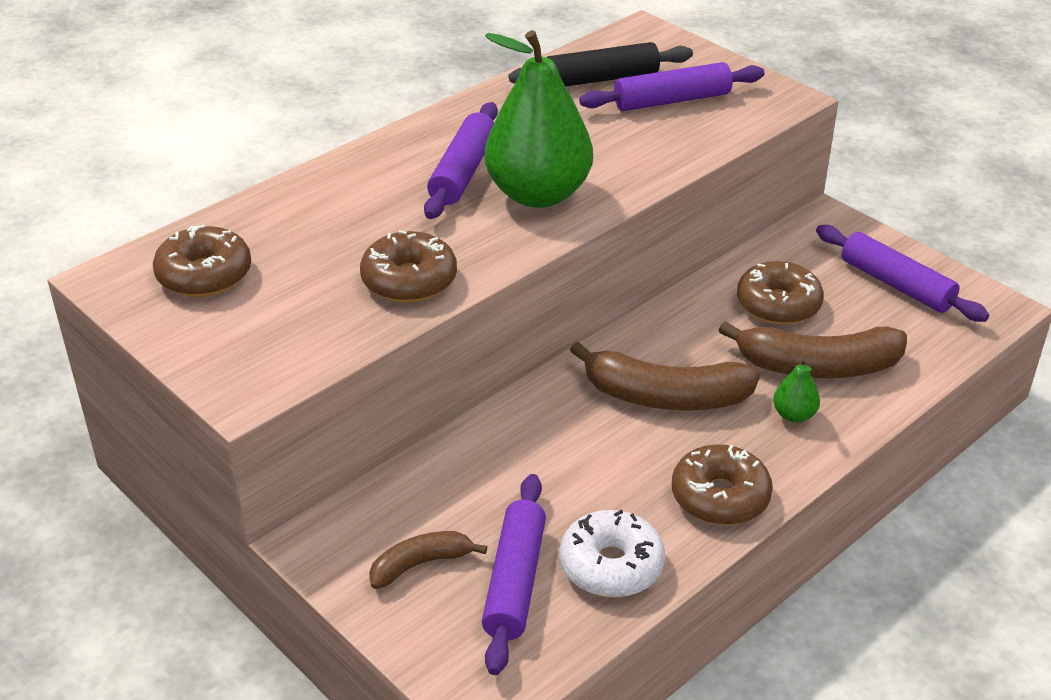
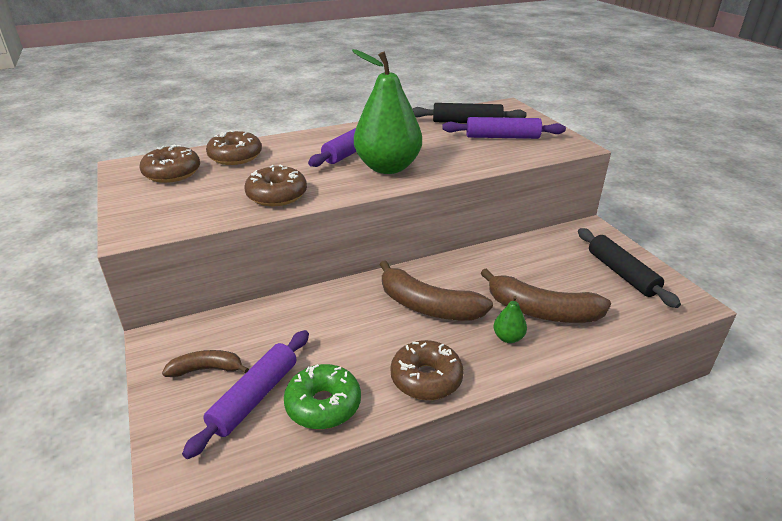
camera: 20 degrees right, 5 degrees down
white donut [559,510,665,598] -> green donut [284,364,361,429]
brown donut [737,261,824,325] -> brown donut moved to [206,130,262,165]
purple rolling pin [816,225,989,322] -> black rolling pin [578,228,681,308]

